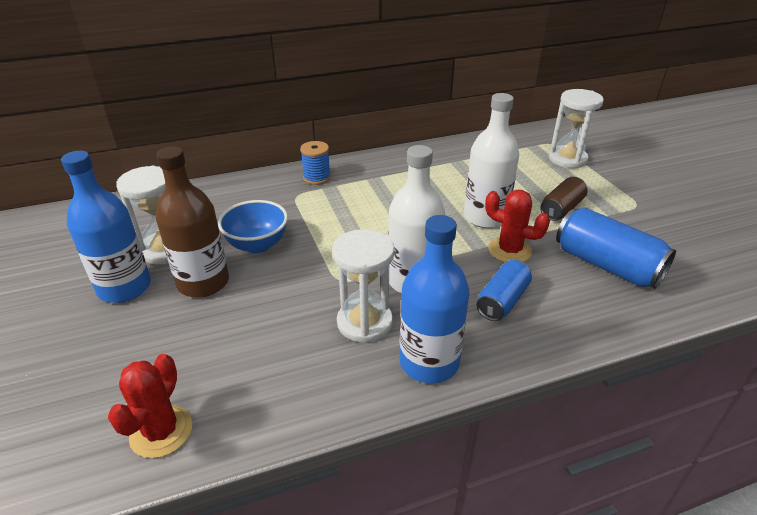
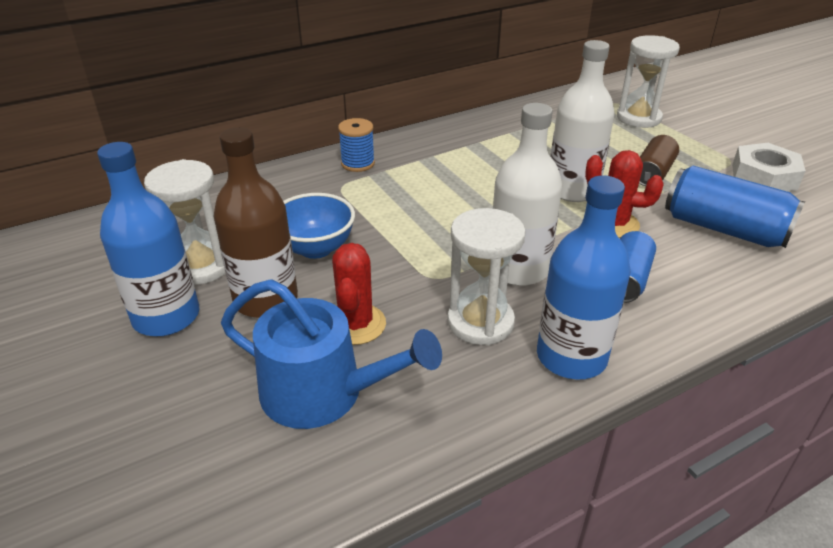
camera: 10 degrees left, 0 degrees up
red cactus [108,354,192,458] -> red cactus moved to [332,243,386,345]
none -> blue watering can [221,279,442,429]
none -> white nut [732,143,806,191]

